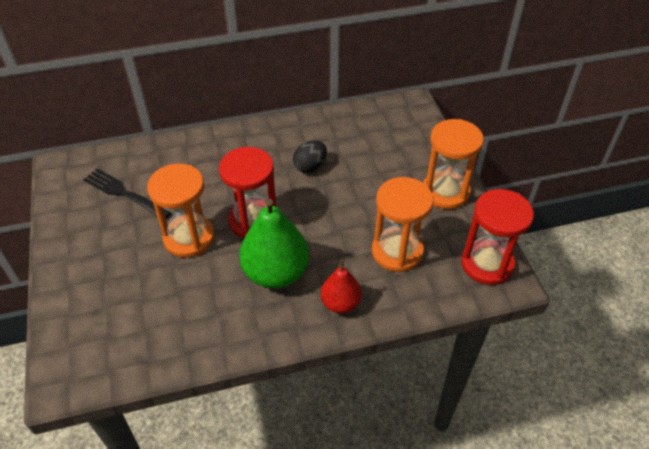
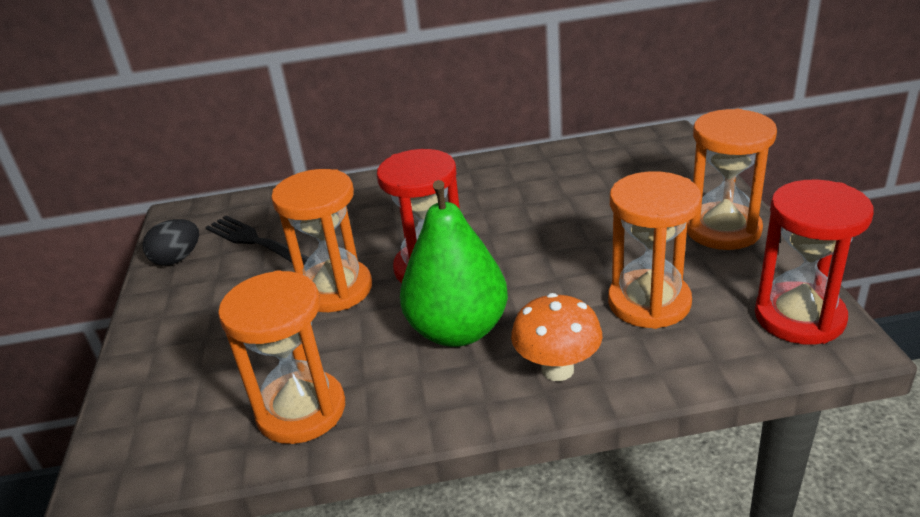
camera: 10 degrees right, 15 degrees down
black egg [293,140,327,173] -> black egg moved to [142,219,199,266]
red pear [321,259,362,314] -> orange mushroom [511,293,603,381]
none -> orange hourglass [218,270,345,444]

